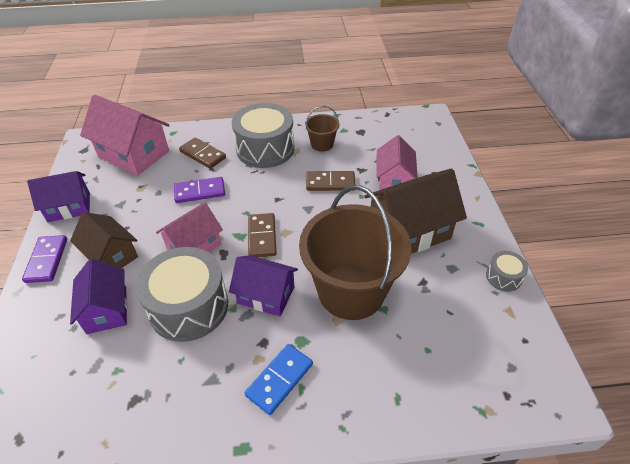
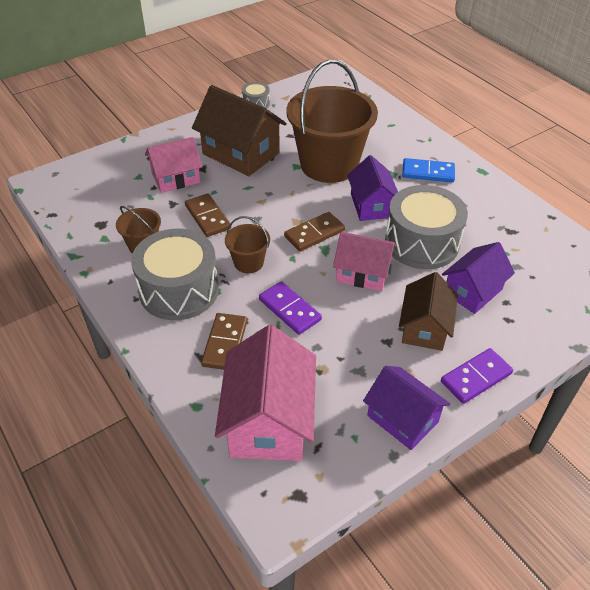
camera: 120 degrees left, 0 degrees up
none -> brown bucket [225,216,270,273]

